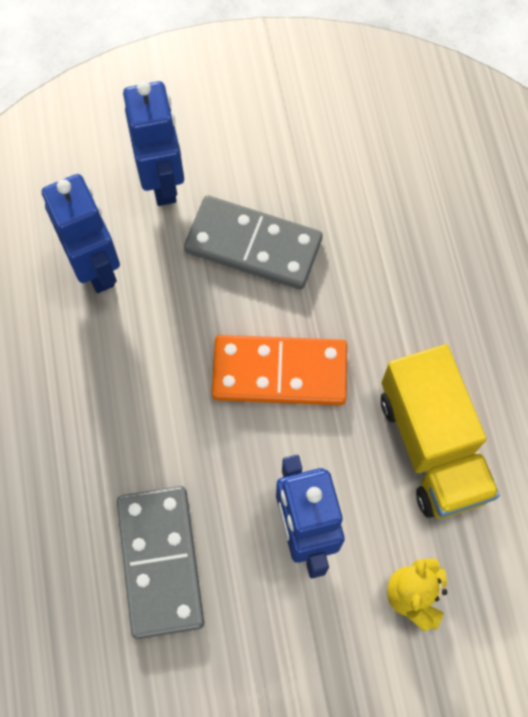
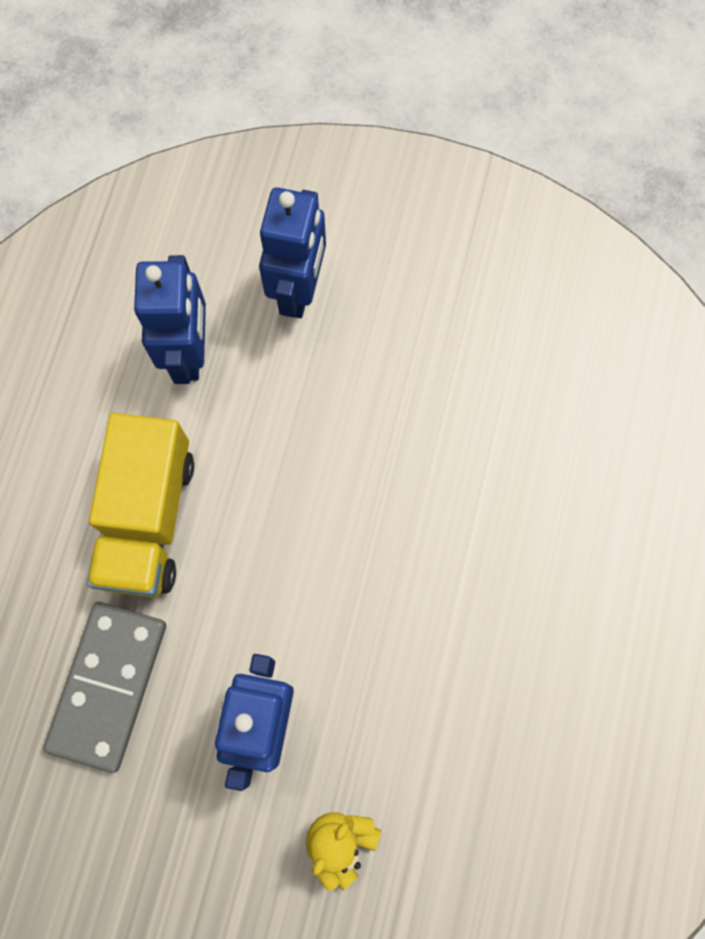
camera: 25 degrees right, 5 degrees up
grey domino [184,195,322,290] -> none
orange domino [212,335,347,405] -> none
yellow truck [381,344,500,519] -> yellow truck moved to [87,413,194,597]

